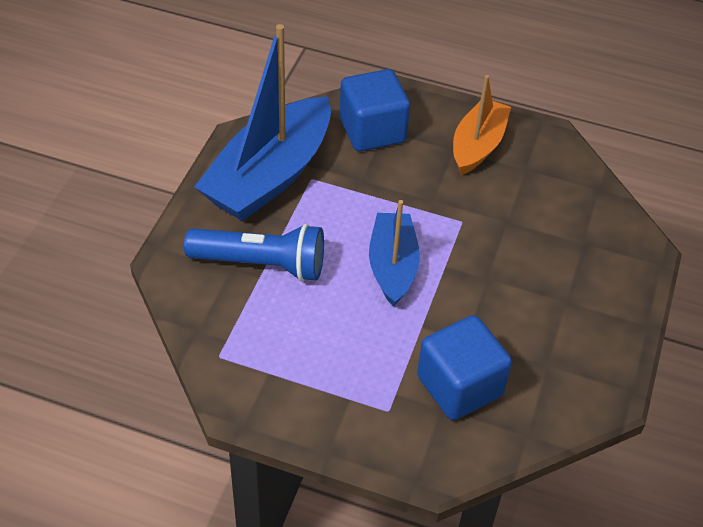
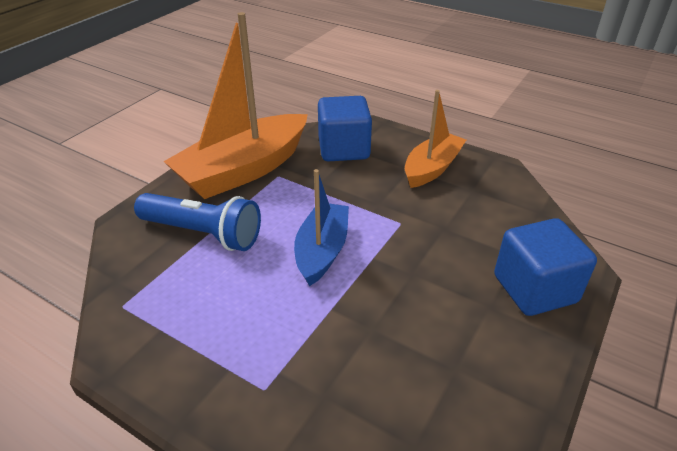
camera: 15 degrees right, 10 degrees down
blue boat [194,24,331,221] -> orange boat [164,12,308,199]
blue cube [417,315,512,420] -> blue cube moved to [494,218,597,316]

